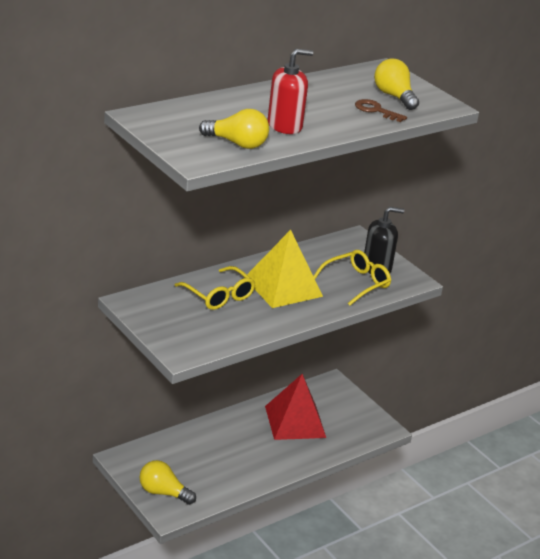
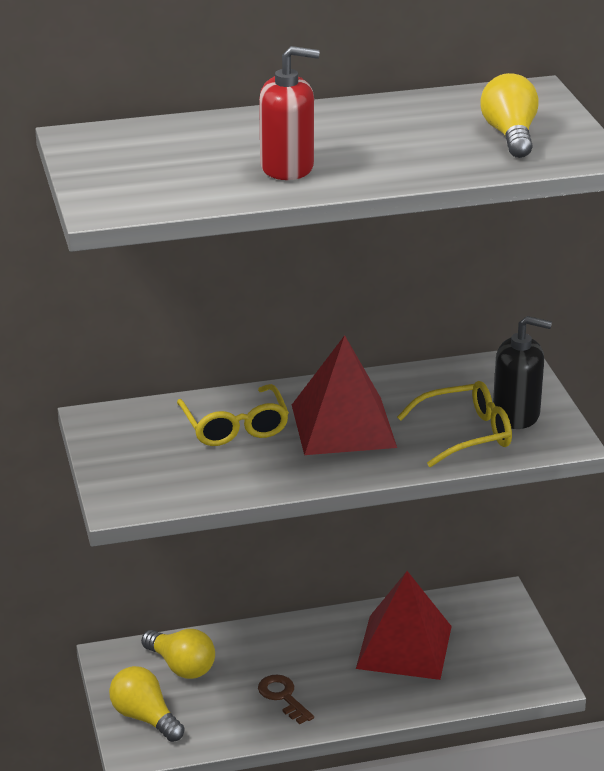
camera: 25 degrees right, 0 degrees up
yellow light bulb [199,109,269,149] -> yellow light bulb moved to [141,629,215,679]
yellow pyramid [244,230,323,308] -> red pyramid [292,335,397,455]
brown key [355,99,407,122] -> brown key moved to [258,675,314,724]

